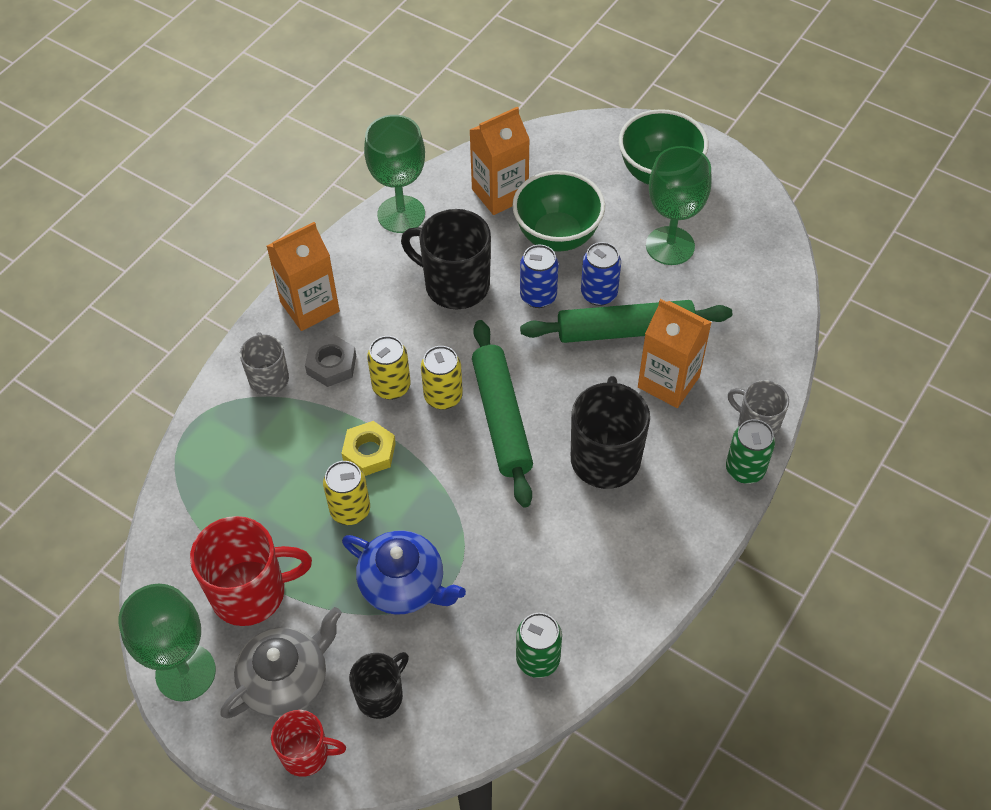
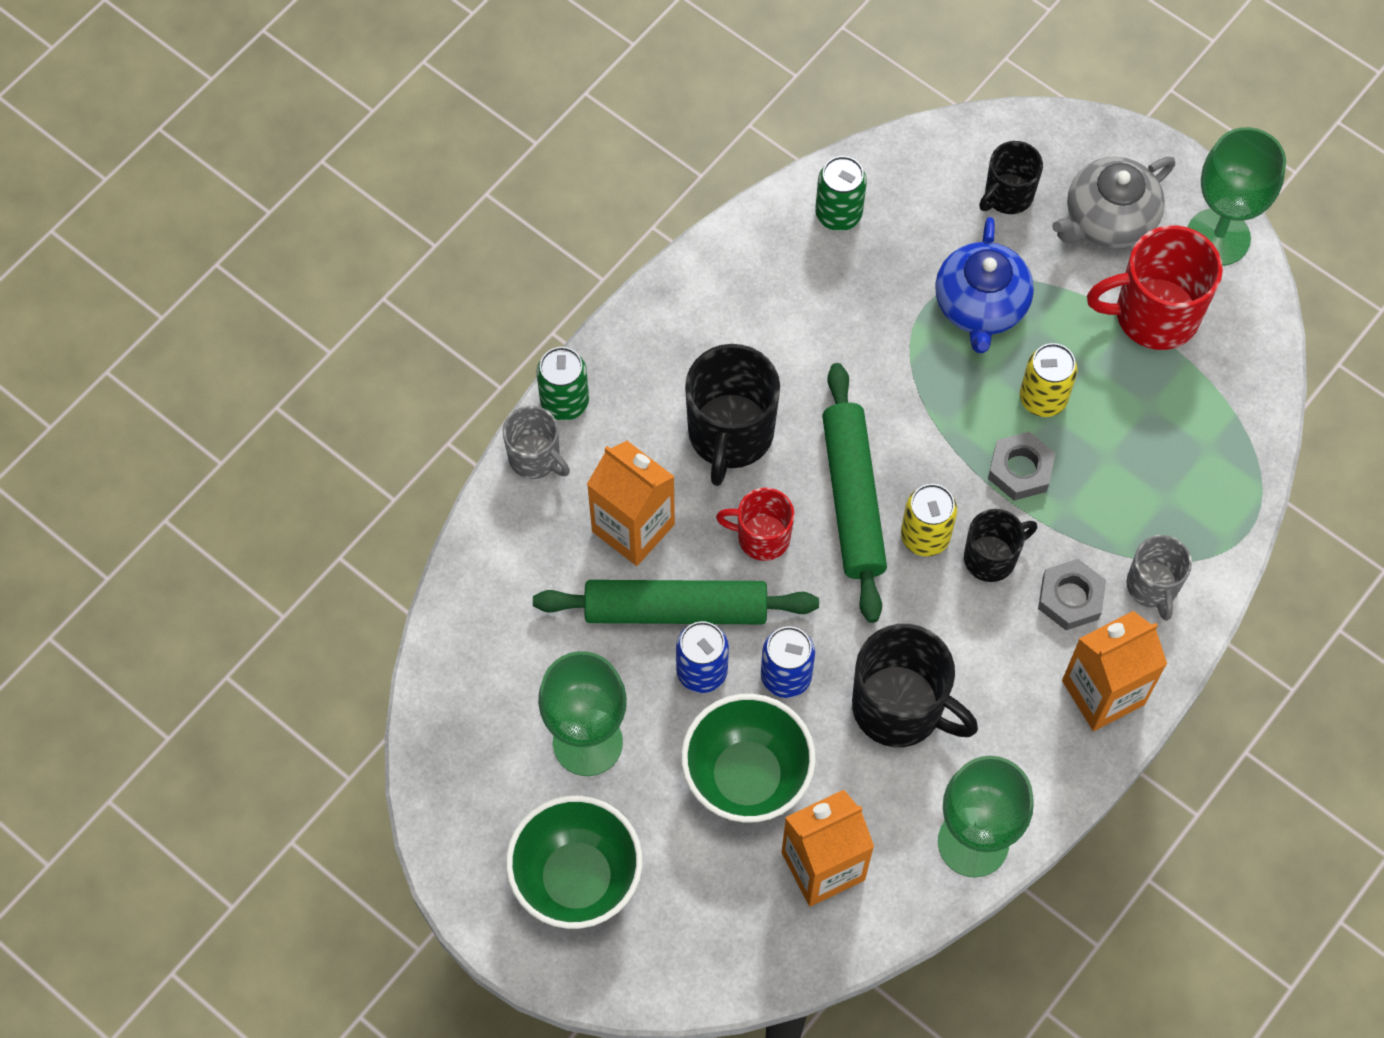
camera: 175 degrees left, 10 degrees up
red mug [271,710,346,777] -> red mug moved to [716,487,794,561]
yellow nut [341,421,396,476] -> grey nut [988,431,1056,501]
blue teapot [342,530,466,615] -> blue teapot turned 120 degrees counterclockwise [935,217,1034,353]
yellow can [367,336,411,400] -> black mug [964,509,1037,582]

